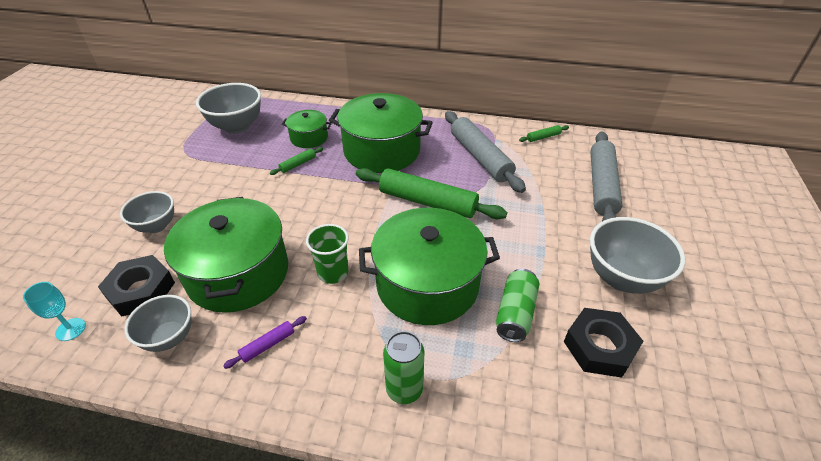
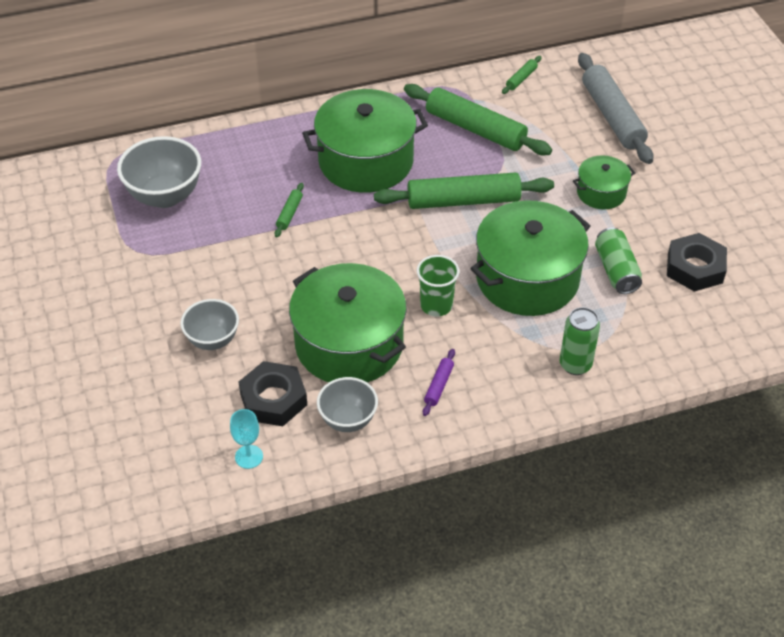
camera: 30 degrees left, 5 degrees up
green pot [282,110,332,148] -> green pot moved to [573,155,635,209]
grey rolling pin [445,111,526,193] -> green rolling pin [404,84,552,155]
grey bowl [590,217,685,294] -> none

